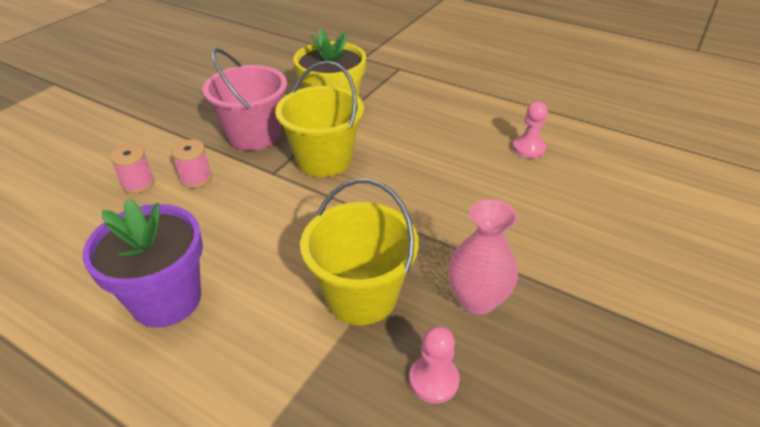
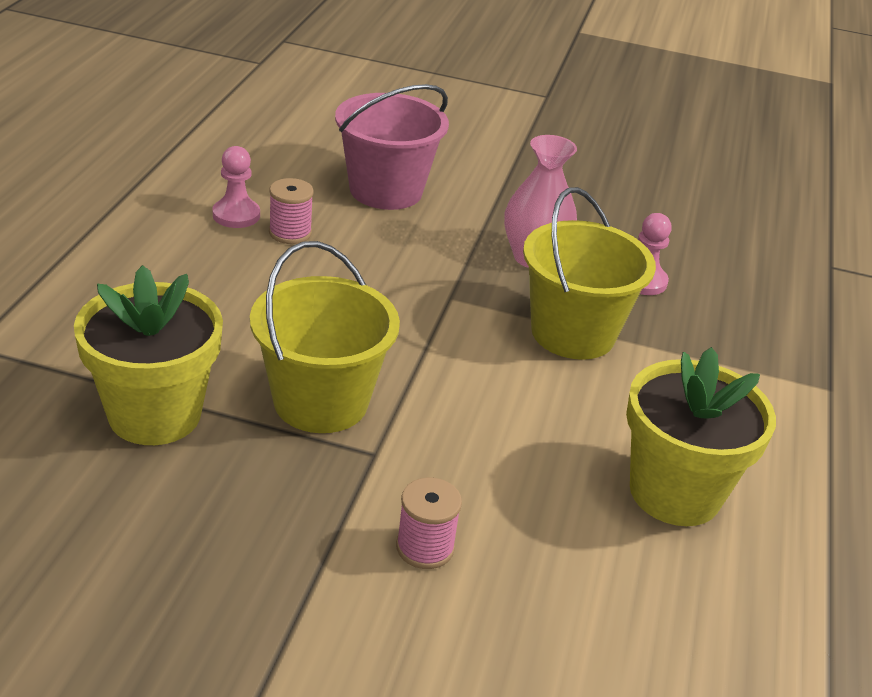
camera: 110 degrees left, 5 degrees down
purple flower pot [83,199,203,328] -> yellow flower pot [626,347,776,526]
pink spool [110,144,154,193] -> pink spool moved to [269,178,314,244]
pink bucket [203,48,287,151] -> pink bucket moved to [335,84,449,210]

